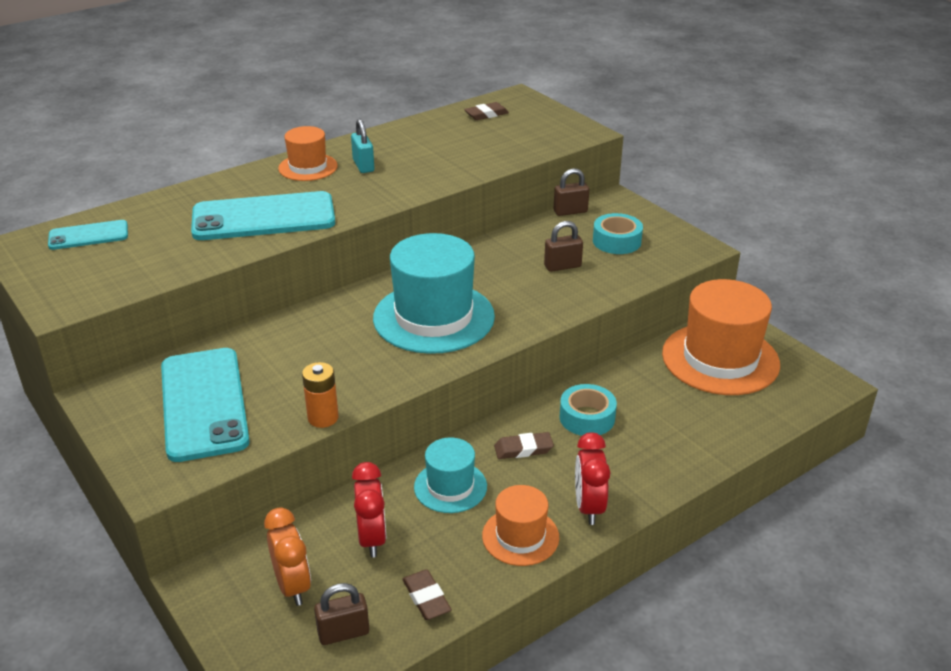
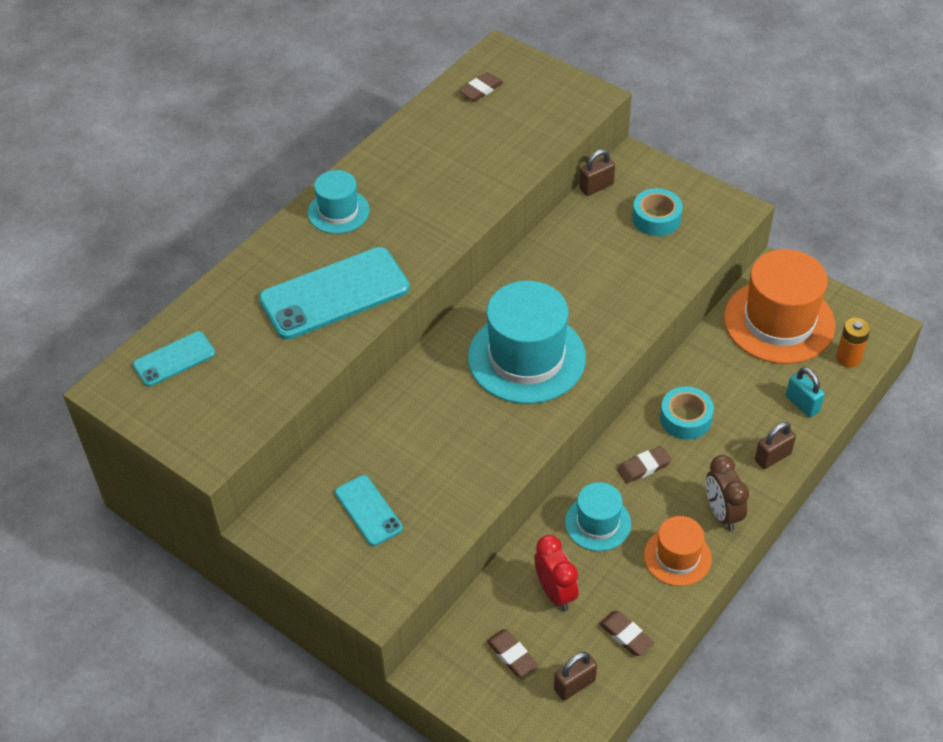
camera: 15 degrees left, 15 degrees up
turquoise phone [161,348,250,462] -> turquoise phone [335,475,403,546], size x0.53
orange clock [264,507,311,606] -> brown eraser [487,629,538,677]
orange hat [278,126,338,181] -> turquoise hat [308,170,370,234]
orange battery [302,362,339,428] -> orange battery moved to [836,318,870,368]
turquoise padlock [351,119,374,173] -> turquoise padlock moved to [786,367,825,417]
brown padlock [544,221,583,272] -> brown padlock moved to [755,422,796,469]
red clock [575,432,610,525] -> brown clock [706,455,749,531]

